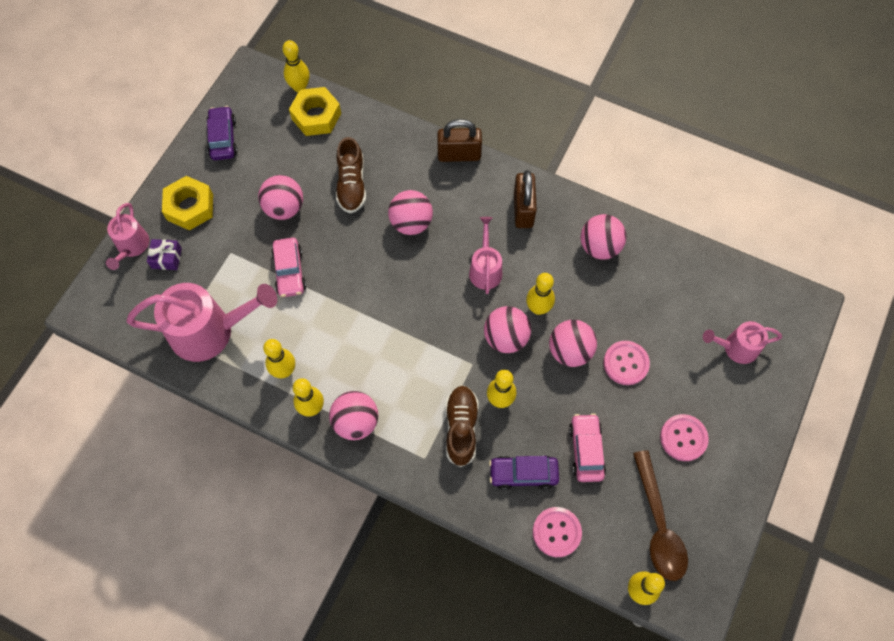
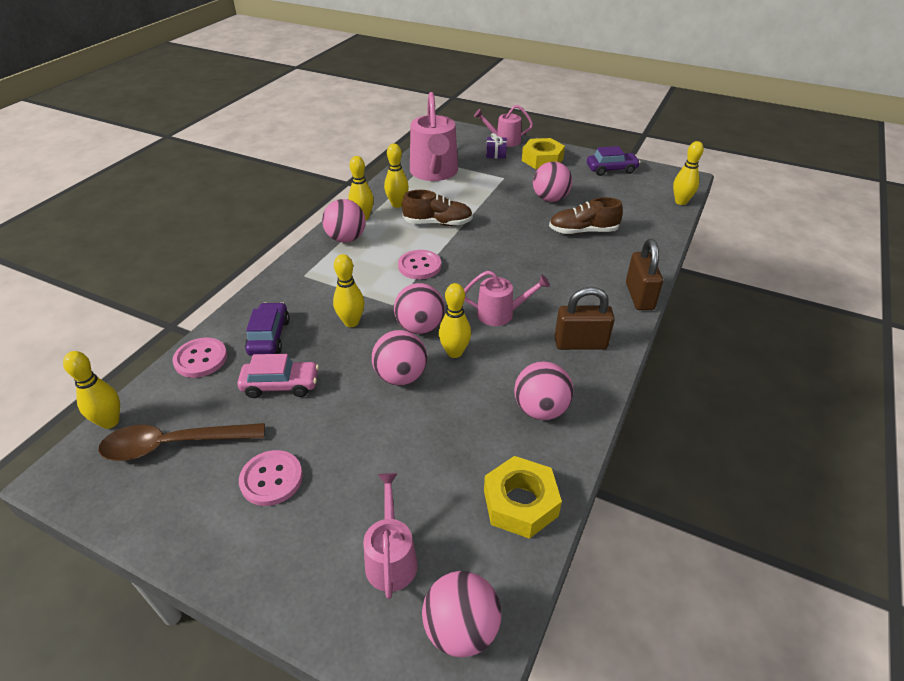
camera: 90 degrees right, 25 degrees down
pink car [271,237,306,297] -> none
yellow nut [289,87,341,136] -> yellow nut moved to [484,456,562,539]
pink ball [388,190,433,235] -> pink ball moved to [422,571,501,657]
brown shoe [445,386,479,467] -> brown shoe moved to [402,190,473,226]
pink button [603,341,650,385] -> pink button moved to [398,250,441,279]

